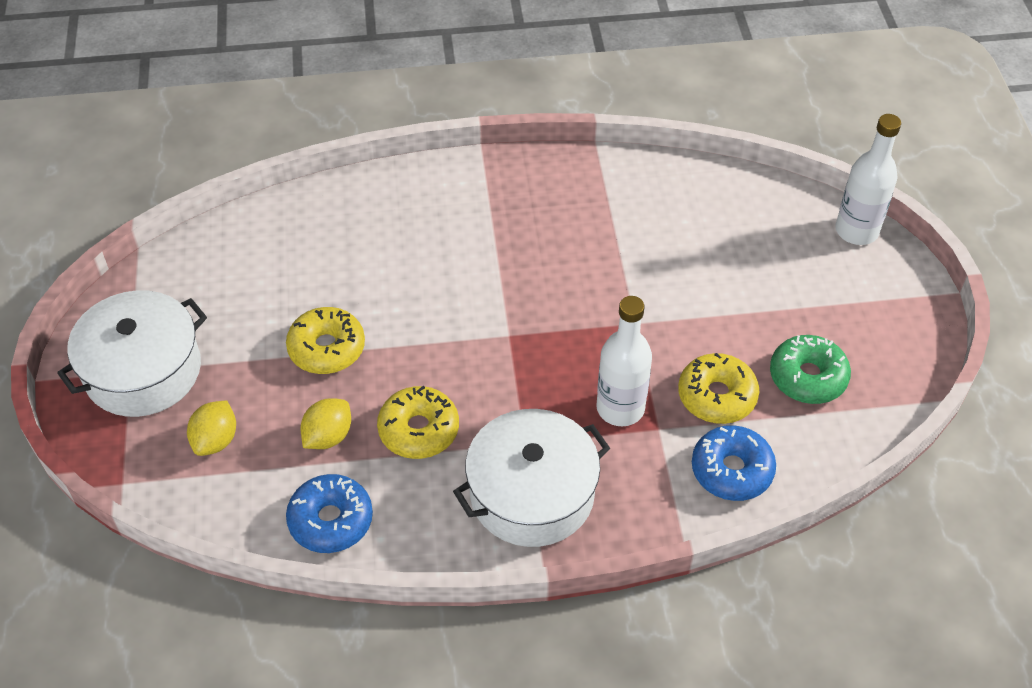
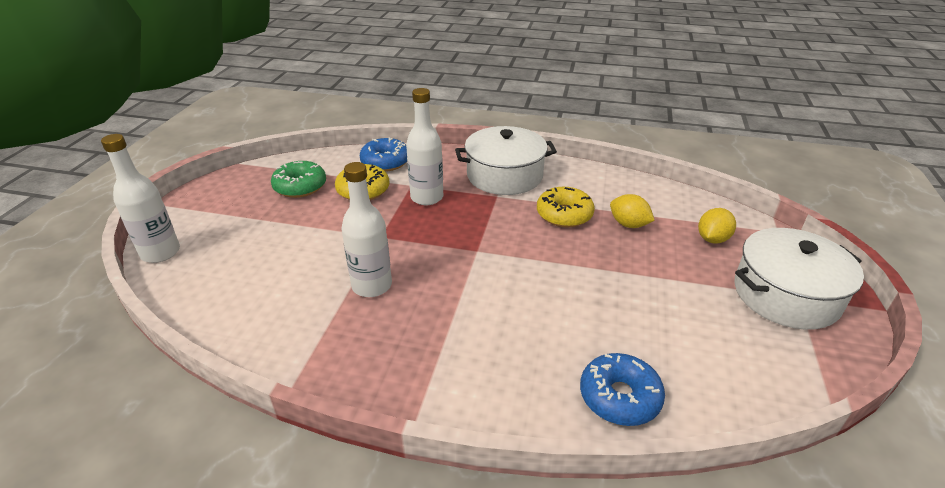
camera: 160 degrees left, 15 degrees down
yellow donut [286,307,365,374] -> none
blue donut [286,474,373,553] -> blue donut moved to [580,353,665,426]
yellow lemon [300,398,351,449] -> yellow lemon turned 75 degrees clockwise [610,194,655,228]
none -> white bottle [341,162,392,297]

